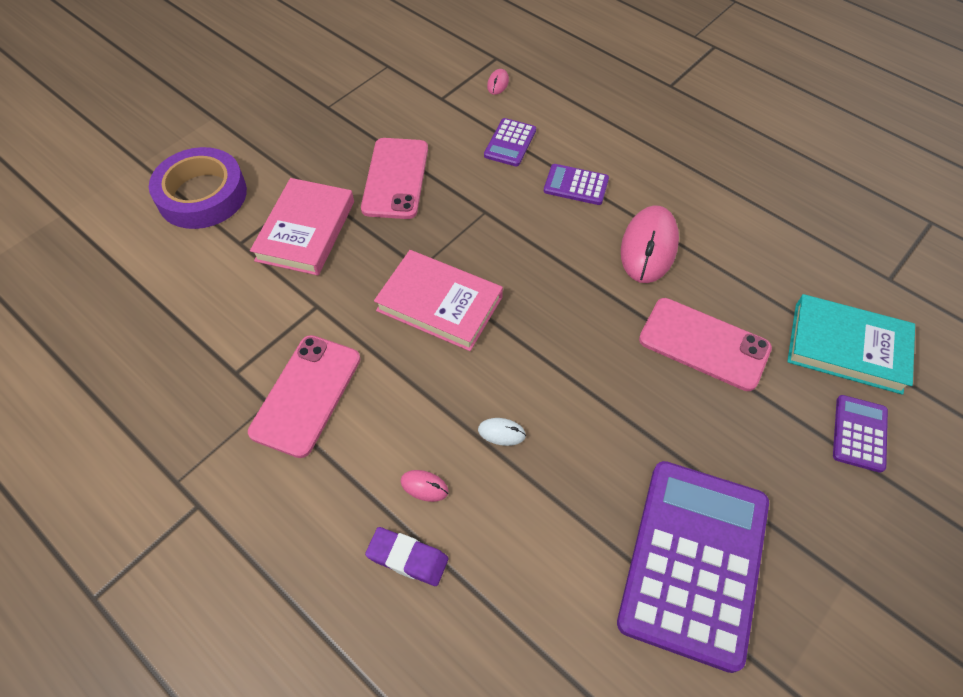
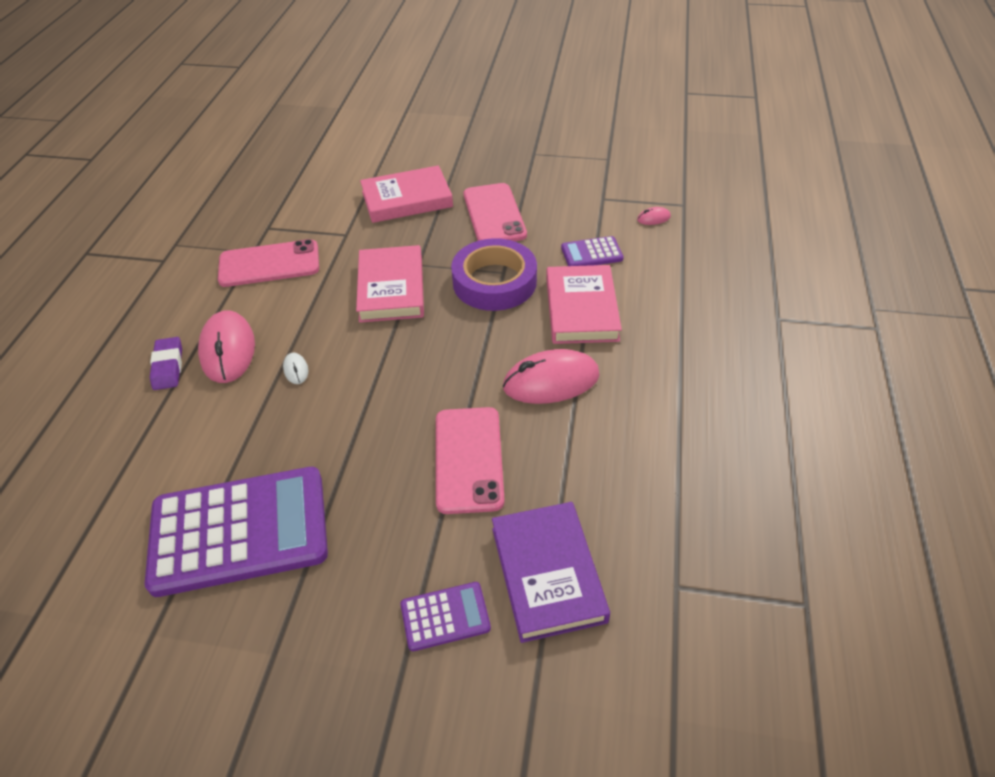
camera: 60 degrees right, 10 degrees down
purple tape [149,147,247,229] -> purple tape moved to [451,238,537,311]
pink phone [361,138,428,219] -> pink phone turned 75 degrees counterclockwise [463,183,527,241]
pink mouse [400,470,449,502] -> pink mouse [198,310,255,383], size x2.32
purple calculator [544,164,609,205] -> pink book [546,265,622,344]
turquoise book [787,294,915,395] -> purple book [492,502,610,643]

